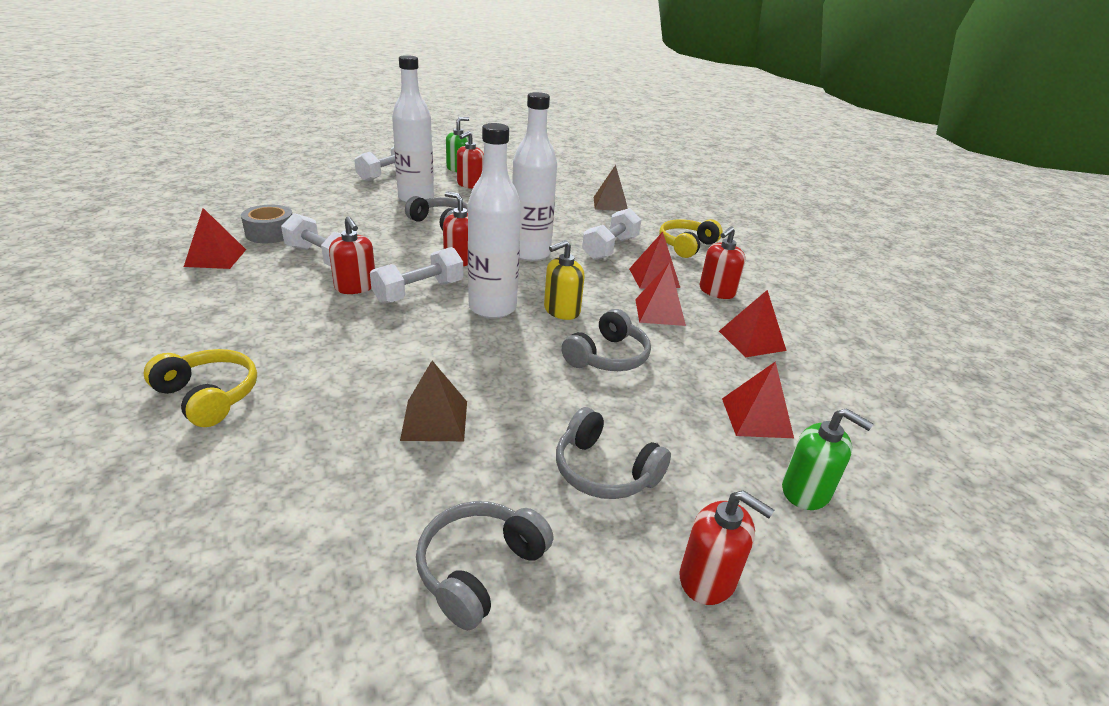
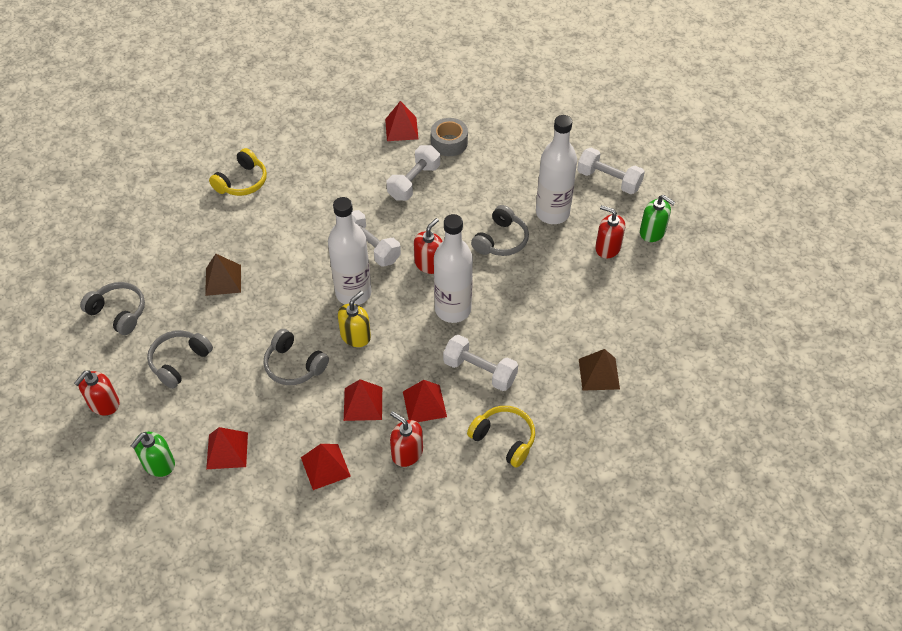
camera: 90 degrees right, 20 degrees up
red soap dispenser [329,216,375,294] -> none
yellow soap dispenser [544,240,584,320] -> yellow soap dispenser turned 75 degrees clockwise [338,291,371,347]

